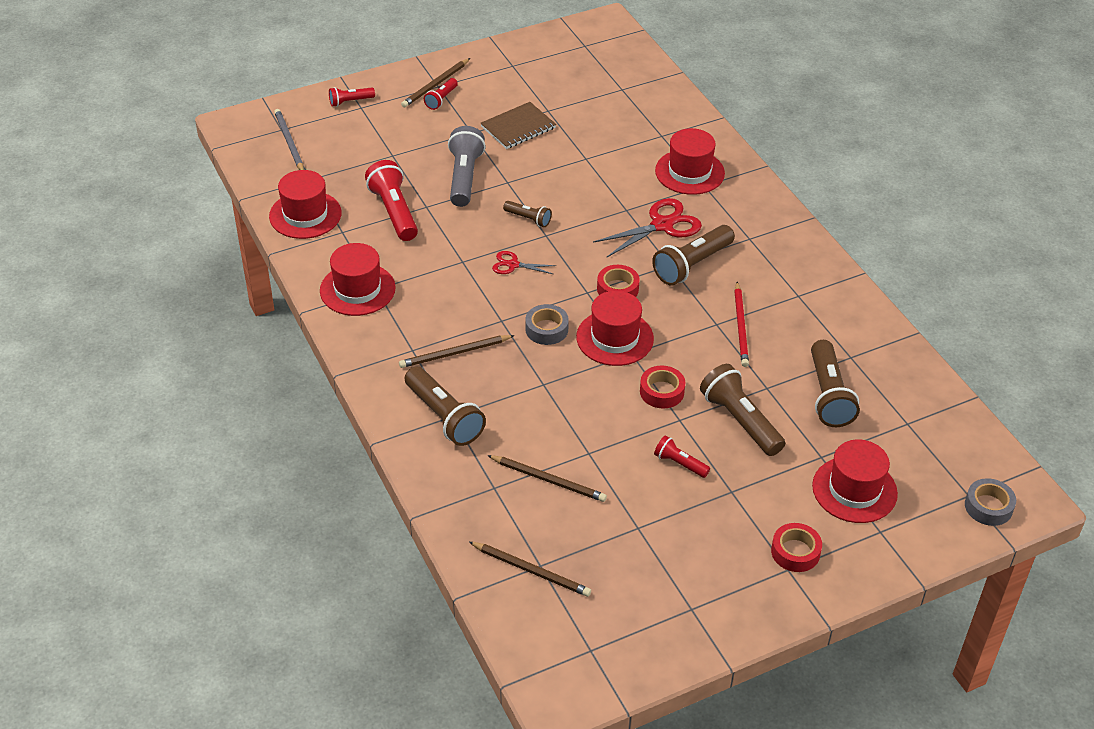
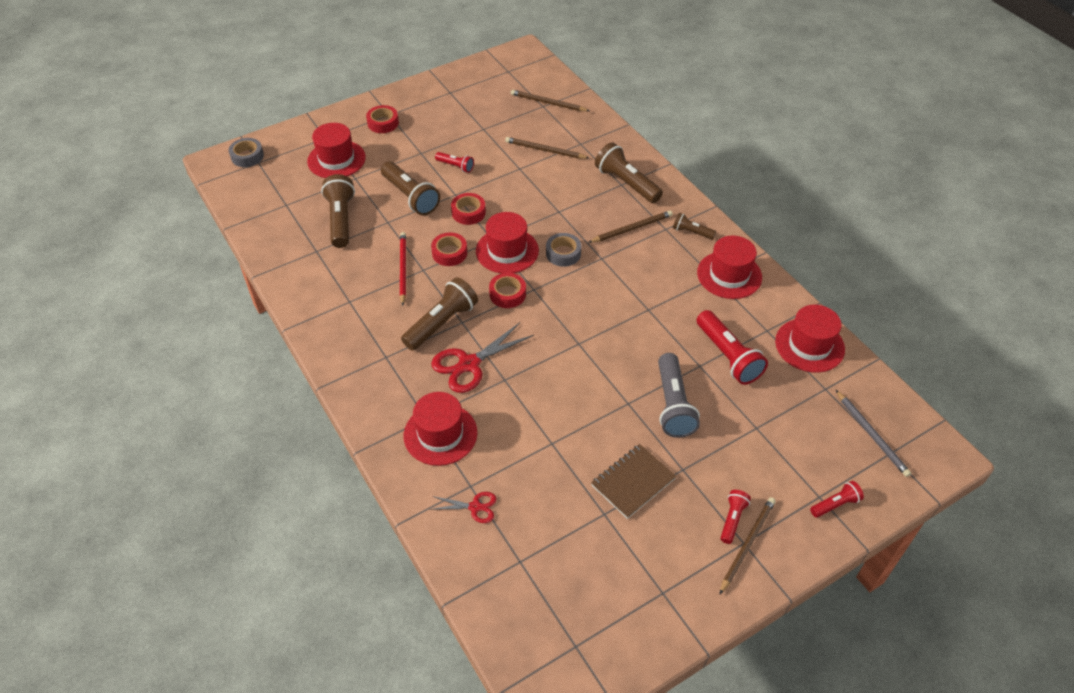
camera: 175 degrees right, 5 degrees up
red scissors [492,251,556,274] -> red scissors moved to [430,492,497,523]
brown flashlight [503,201,552,227] -> brown flashlight moved to [673,213,716,239]
none -> red tape [431,232,467,266]

